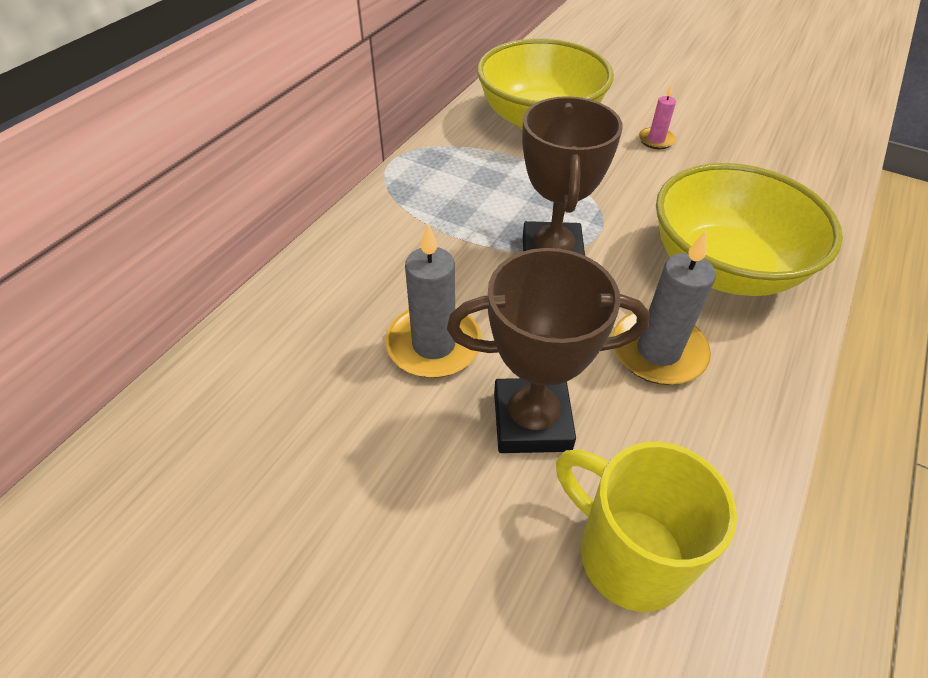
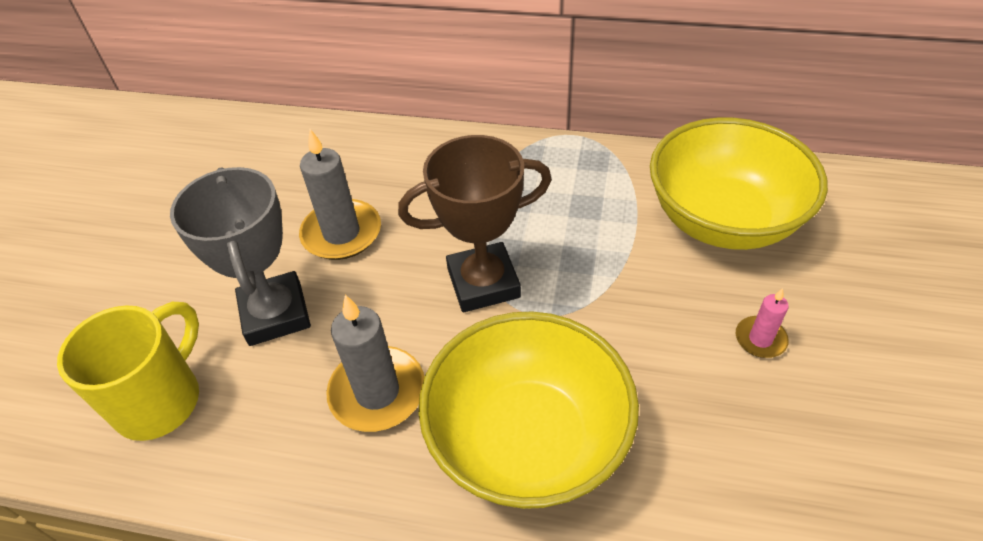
camera: 75 degrees right, 0 degrees up
brown trophy [447,248,650,453] -> grey trophy [170,167,311,346]

